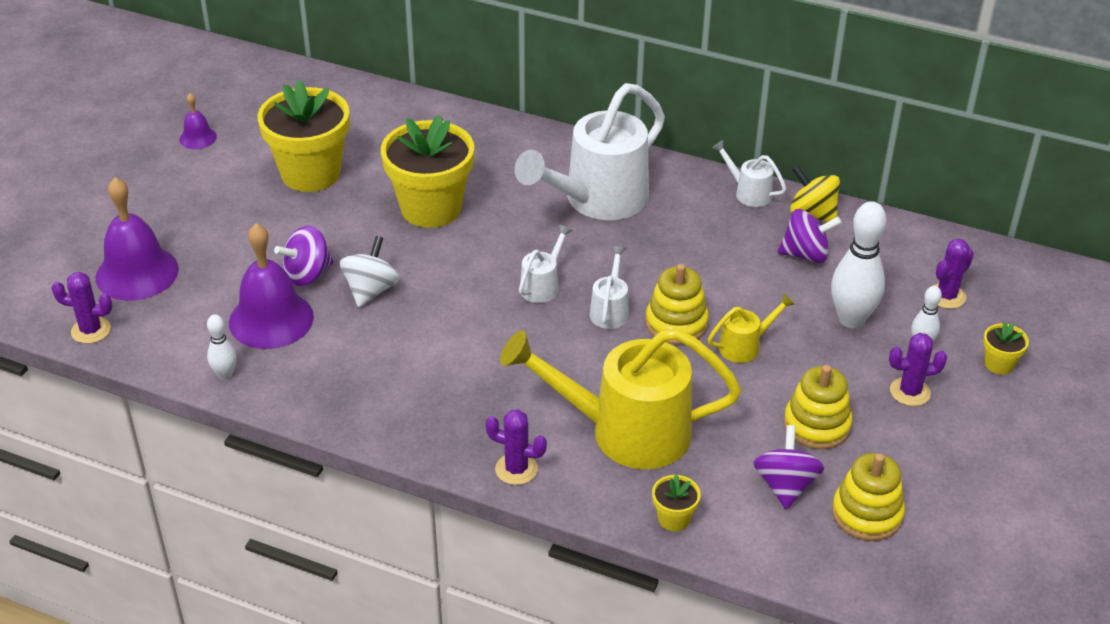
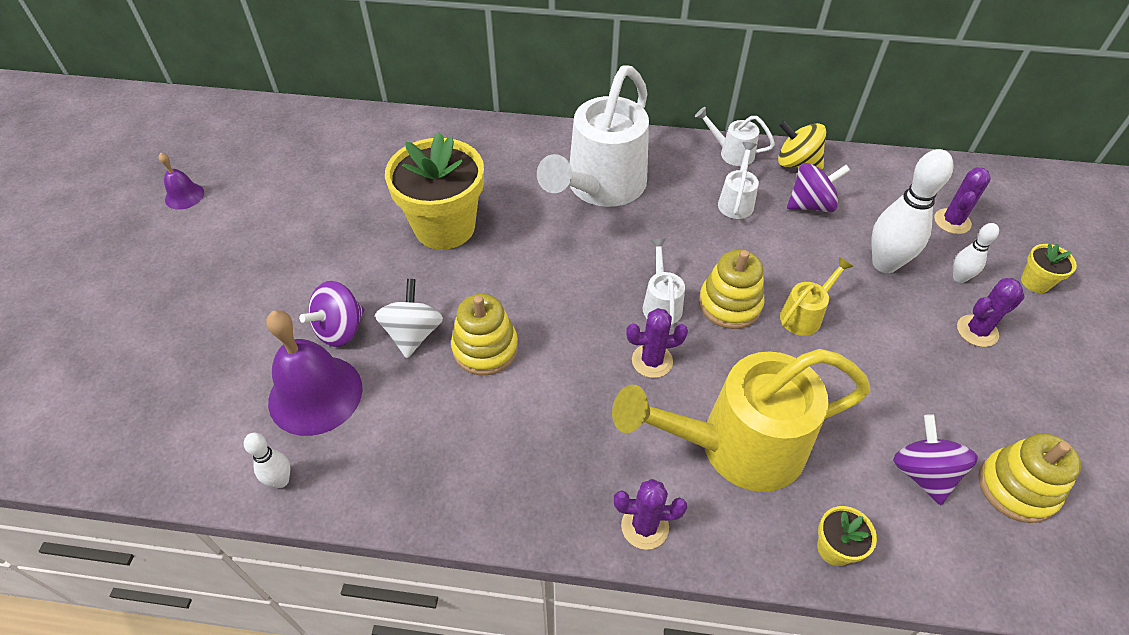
camera: 15 degrees left, 10 degrees up
purple cactus [51,272,112,344] -> purple cactus moved to [626,308,688,378]
purple bell [95,177,179,301] -> none
yellow flower pot [258,80,349,192] -> none
white watering can [519,224,573,303] -> white watering can moved to [718,142,759,219]
yellow stacking toy [784,365,852,449] -> yellow stacking toy moved to [451,294,518,375]

